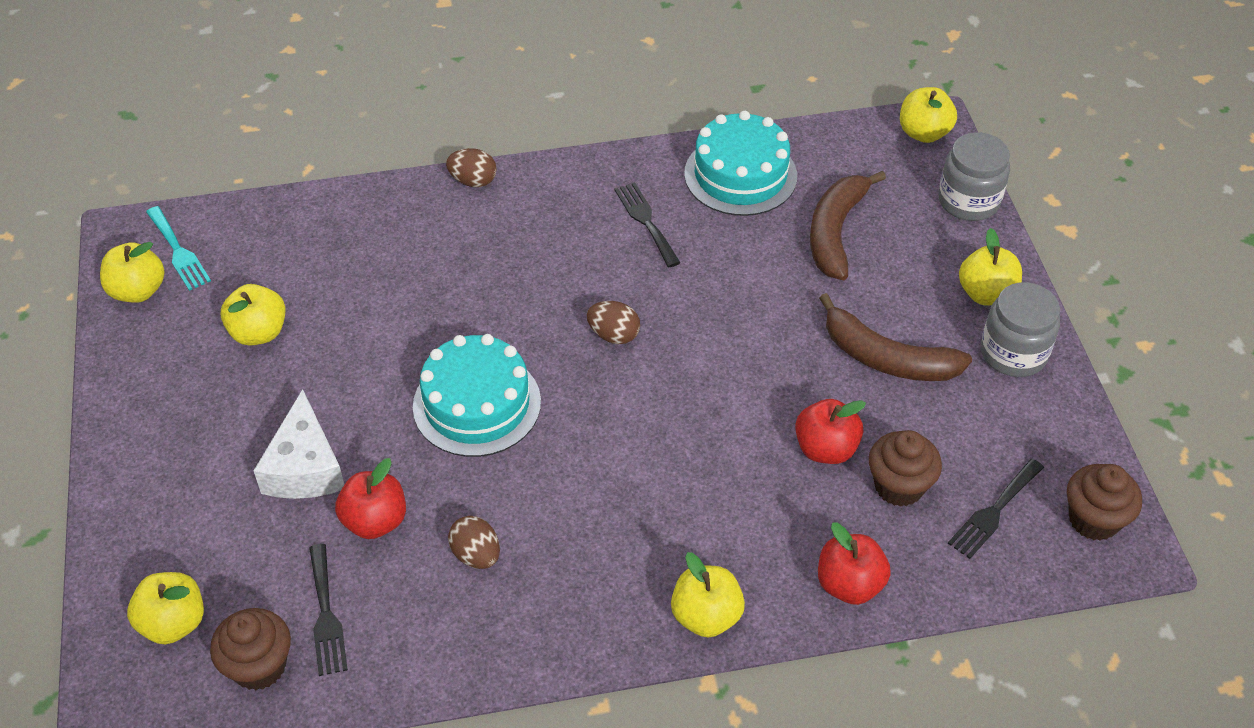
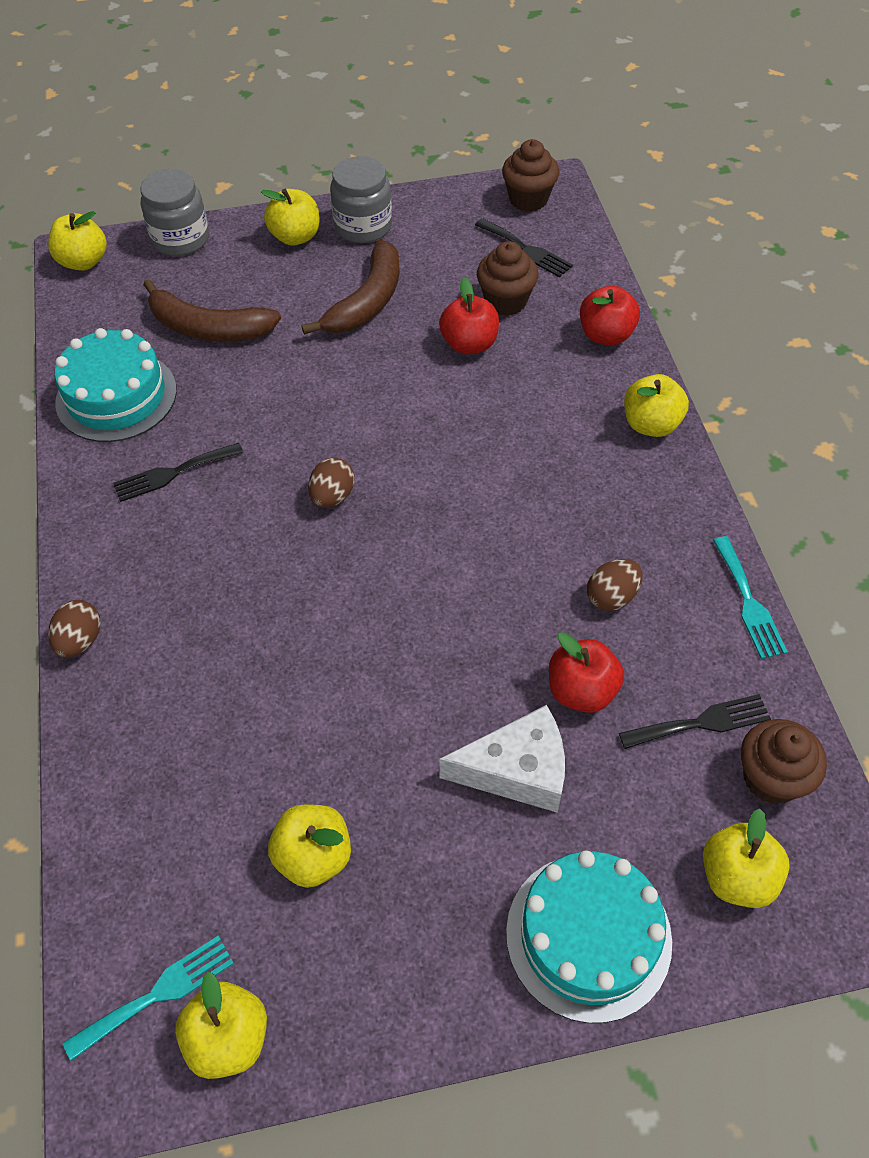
camera: 90 degrees left, 5 degrees up
turquoise cake [413,334,541,457] -> turquoise cake moved to [506,850,672,1023]
none -> turquoise fork [713,536,788,659]

